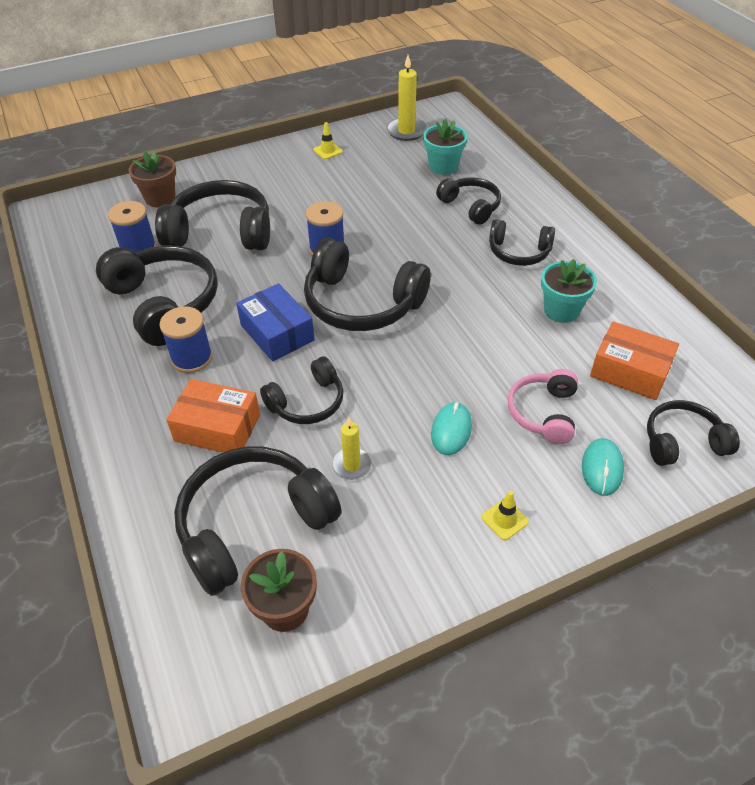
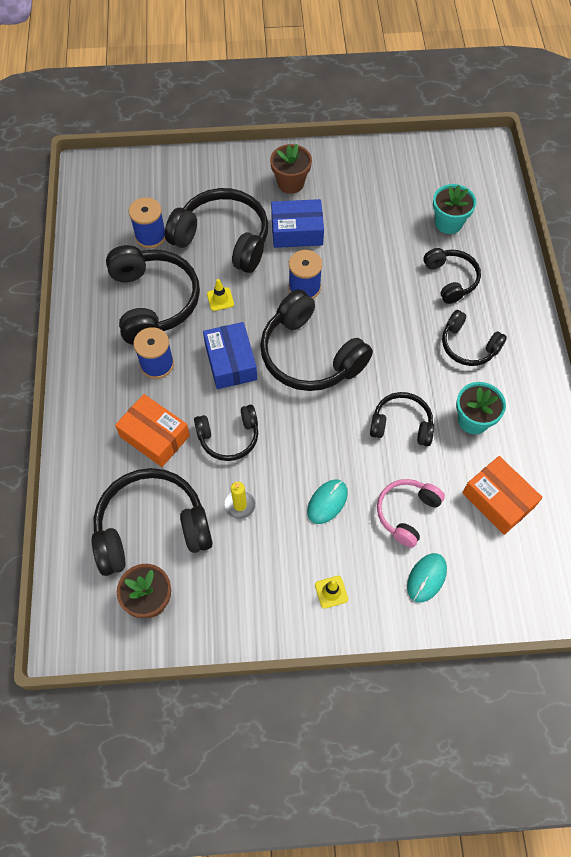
camera: 20 degrees right, 15 degrees up
brown flower pot [129,151,176,207] -> brown flower pot moved to [270,144,312,194]
yellow traffic cone [314,122,343,159] -> yellow traffic cone moved to [207,279,234,311]
yellow candle [387,55,427,141] -> none
black headphones [647,400,740,466] -> black headphones moved to [370,392,434,446]
none -> blue box [271,199,324,248]

